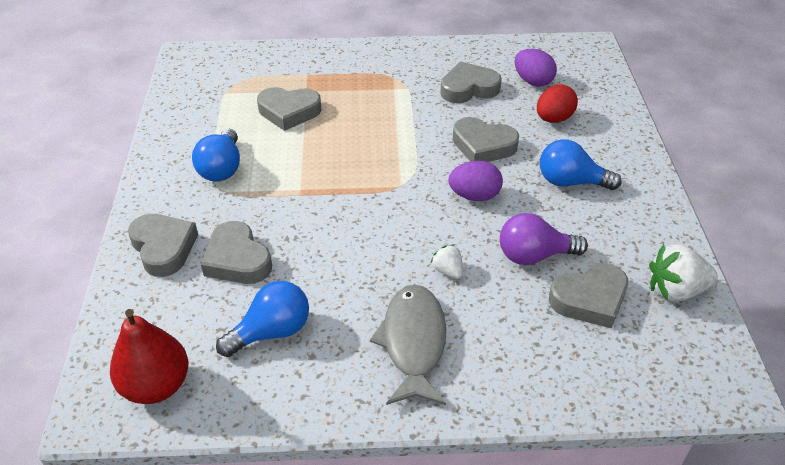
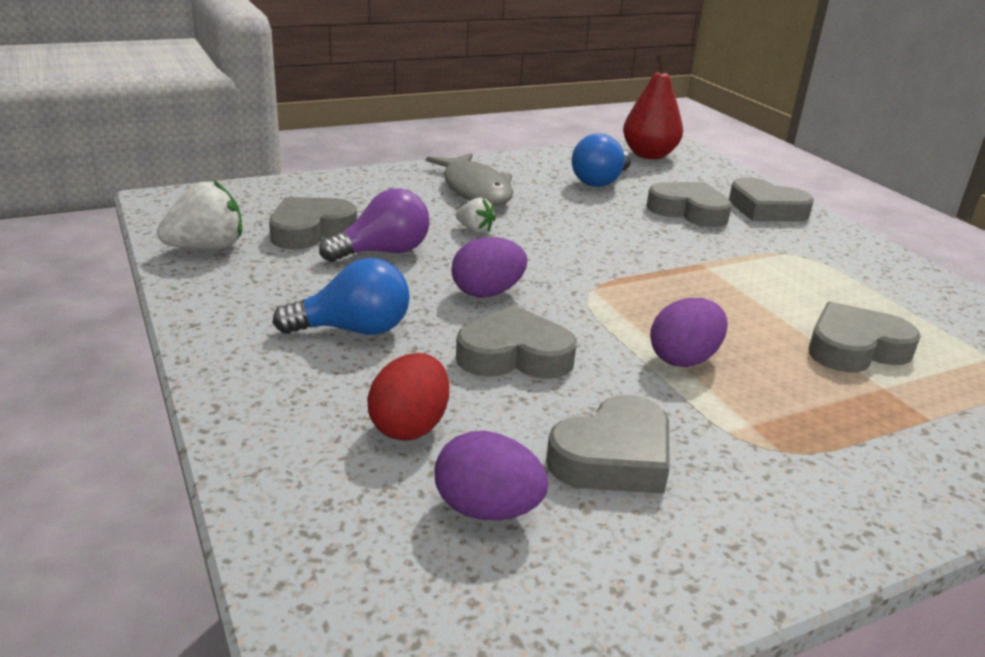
camera: 155 degrees right, 15 degrees down
blue light bulb [192,129,240,182] -> none
none -> purple egg [650,298,728,367]

